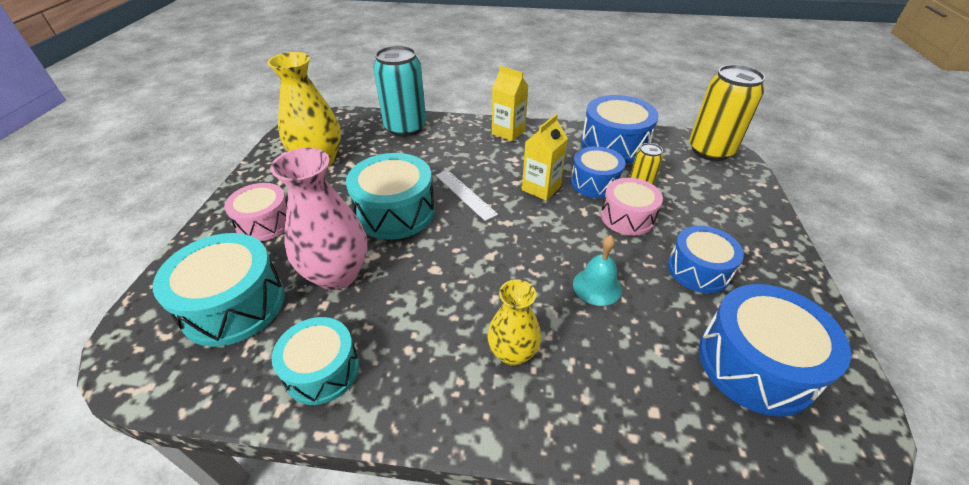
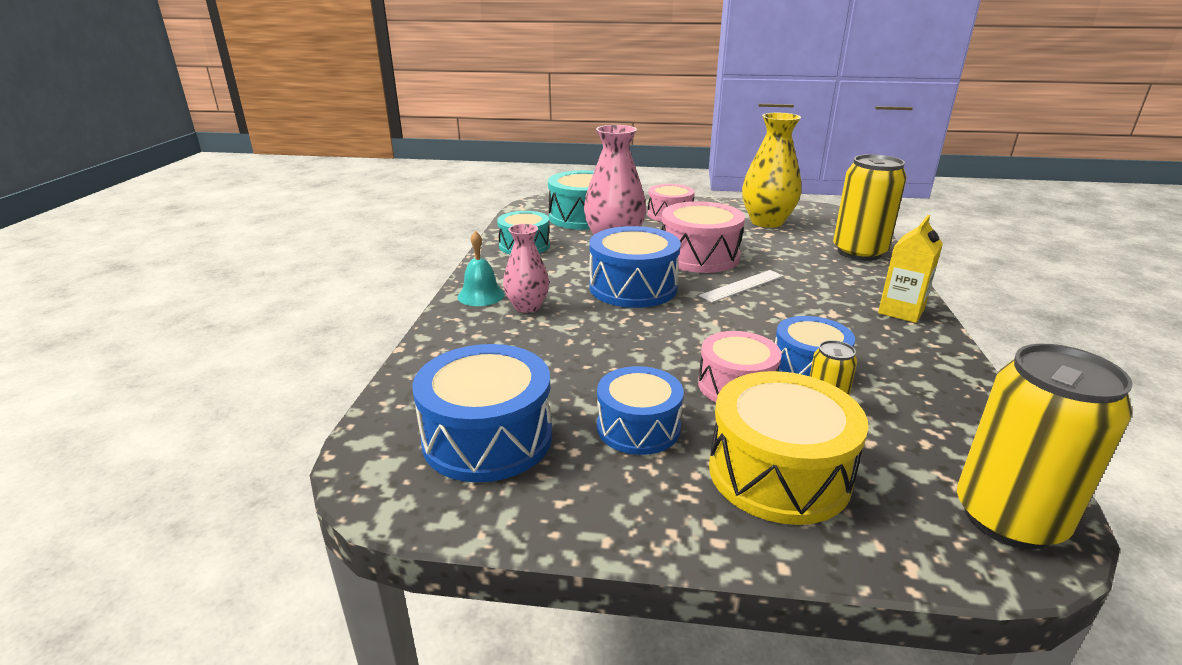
camera: 90 degrees right, 15 degrees down
turquoise drum [346,153,435,240] -> pink drum [661,201,745,273]
turquoise can [373,46,426,137] -> yellow can [833,154,907,261]
yellow vase [487,279,541,366] -> pink vase [503,224,549,313]
yellow carton [522,114,568,201] -> none
turquoise bell [573,235,622,306] -> turquoise bell moved to [458,231,505,306]
blue drum [581,95,659,164] -> blue drum moved to [589,226,681,308]
none -> yellow drum [709,371,869,525]

